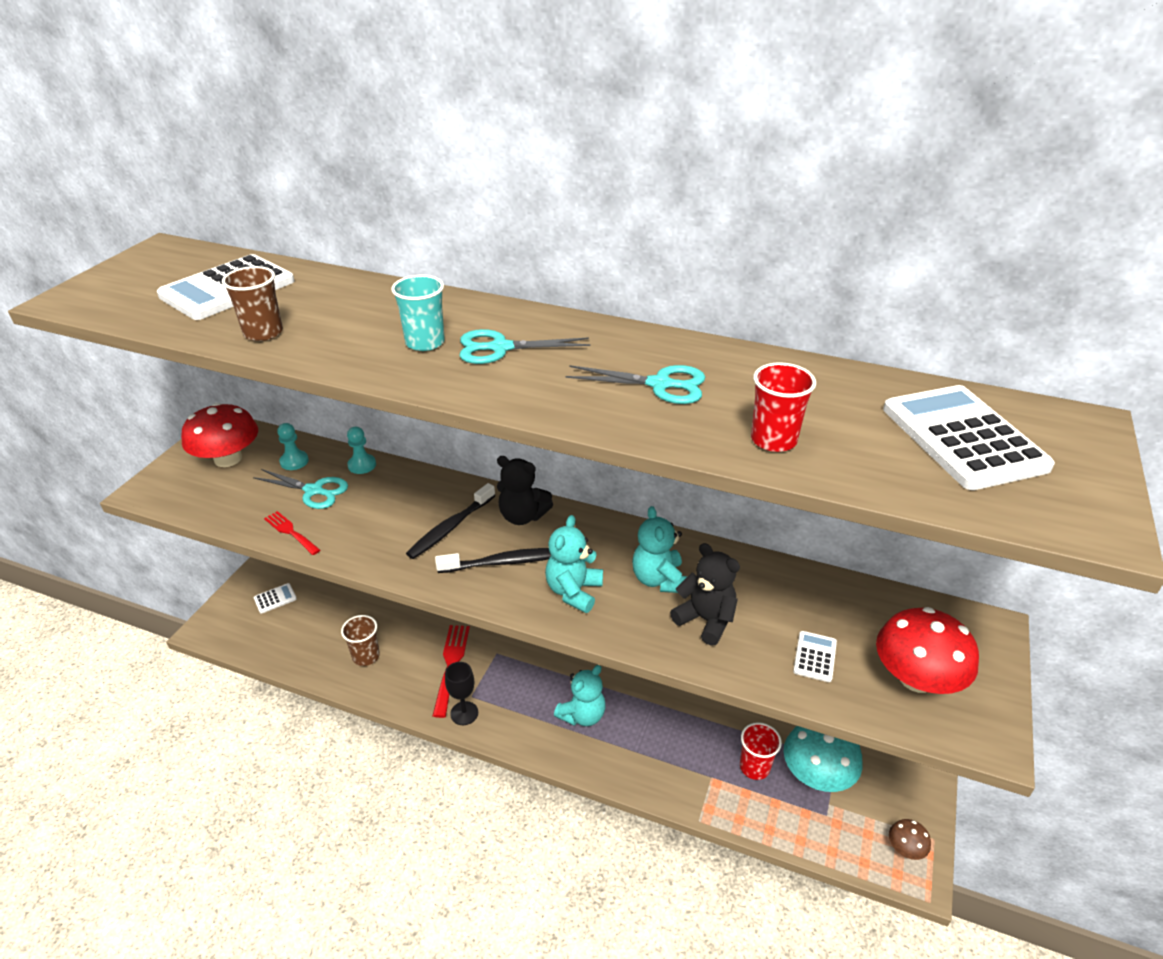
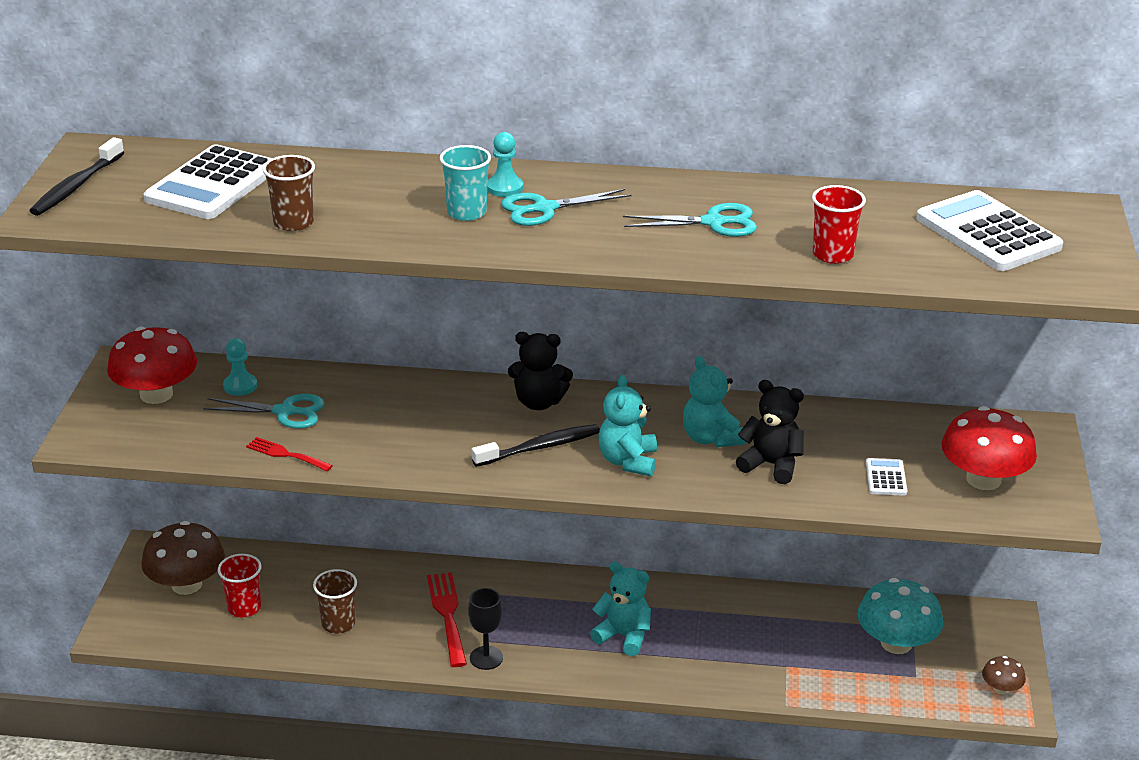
camera: 15 degrees left, 5 degrees down
white calculator [254,583,297,614] -> brown mushroom [141,521,225,595]
turquoise pawn [347,427,376,474] -> turquoise pawn moved to [487,132,523,197]
black toothbrush [406,483,496,559] -> black toothbrush moved to [29,137,125,216]
turquoise teddy bear [554,665,606,726] -> turquoise teddy bear turned 90 degrees counterclockwise [590,561,651,656]
red cup [740,722,782,780] -> red cup moved to [218,554,261,617]

